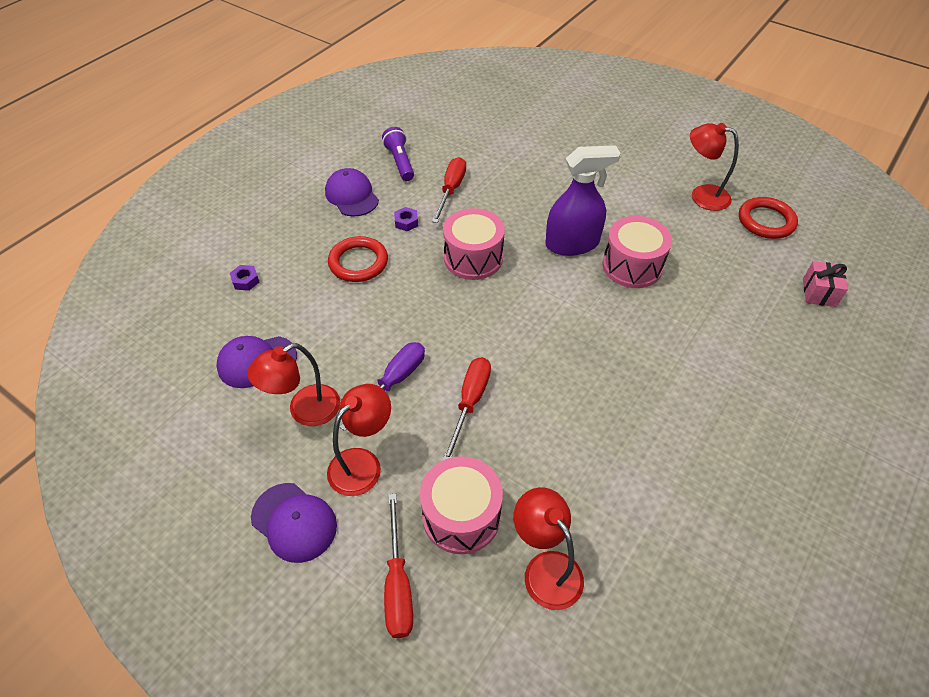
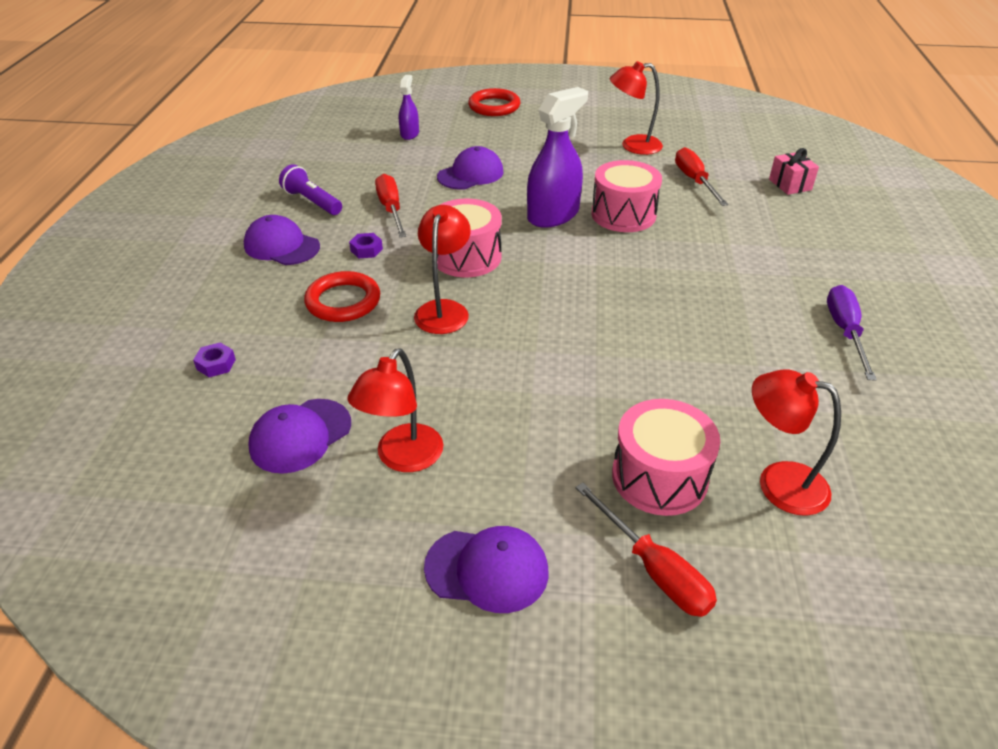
camera: 30 degrees left, 10 degrees down
red lamp [327,384,391,496] -> red lamp moved to [414,205,471,334]
purple screwdriver [340,342,425,431] -> purple screwdriver moved to [827,285,877,381]
red screwdriver [442,357,491,461] -> red screwdriver moved to [675,147,728,206]
red ring [739,197,798,239] -> red ring moved to [468,88,520,116]
none -> purple spray bottle [399,75,419,140]
none -> purple cap [437,146,503,190]

